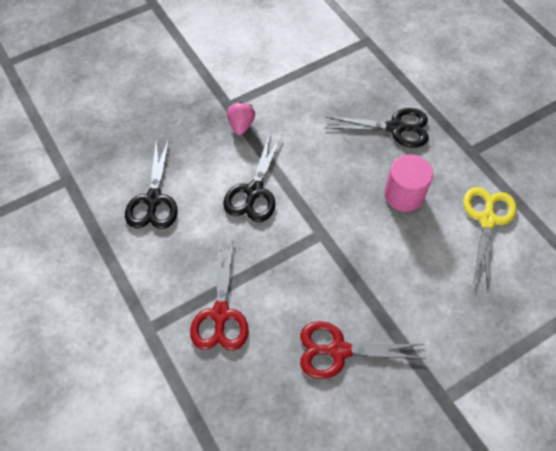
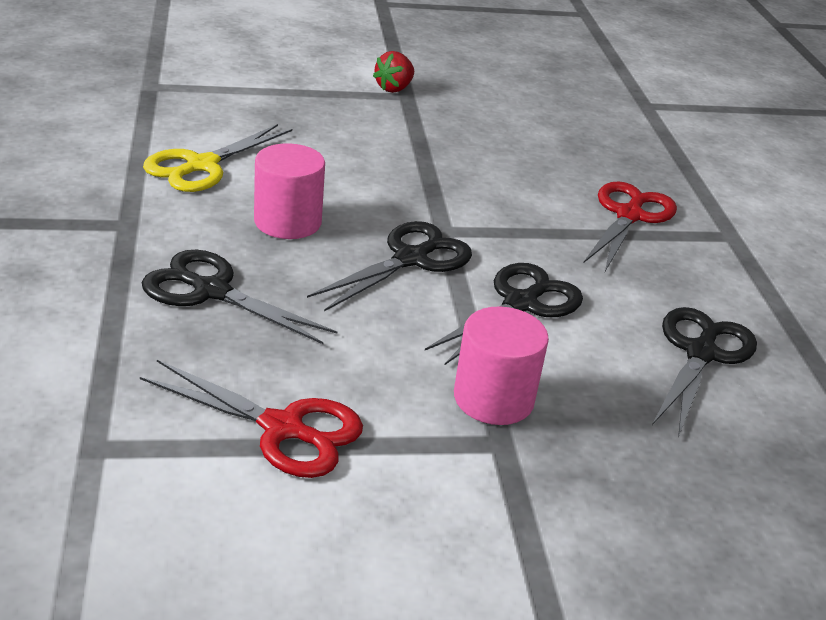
camera: 160 degrees left, 25 degrees down
pink strawberry [227,102,255,136] -> pink cylinder [454,306,549,425]
red scissors [300,321,427,379] -> red scissors moved to [140,360,363,478]
none -> black scissors [307,221,472,311]
none -> red strawberry [373,51,414,93]

